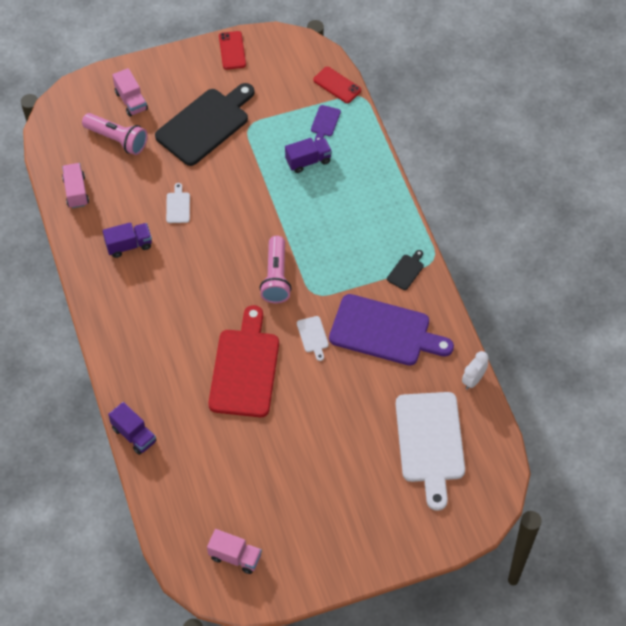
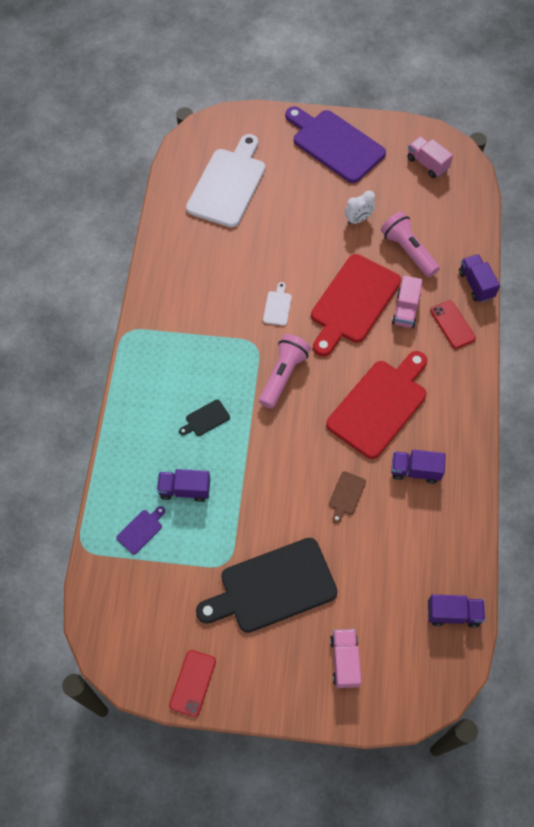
camera: 155 degrees left, 5 degrees up
pink truck [62,163,89,208] -> pink truck moved to [392,276,423,328]
pink flashlight [82,113,148,155] -> pink flashlight moved to [381,212,440,277]
white cutting board [166,183,190,223] -> brown cutting board [329,471,366,523]
red phone [313,67,361,103] -> red phone moved to [430,300,476,349]
purple cutting board [329,294,454,366] -> purple cutting board moved to [285,106,386,183]
black cutting board [387,250,424,290] -> black cutting board moved to [179,400,230,436]
white clock [462,351,489,390] -> white clock moved to [345,191,375,225]
none -> red cutting board [326,351,427,459]
none -> purple truck [428,594,485,628]

